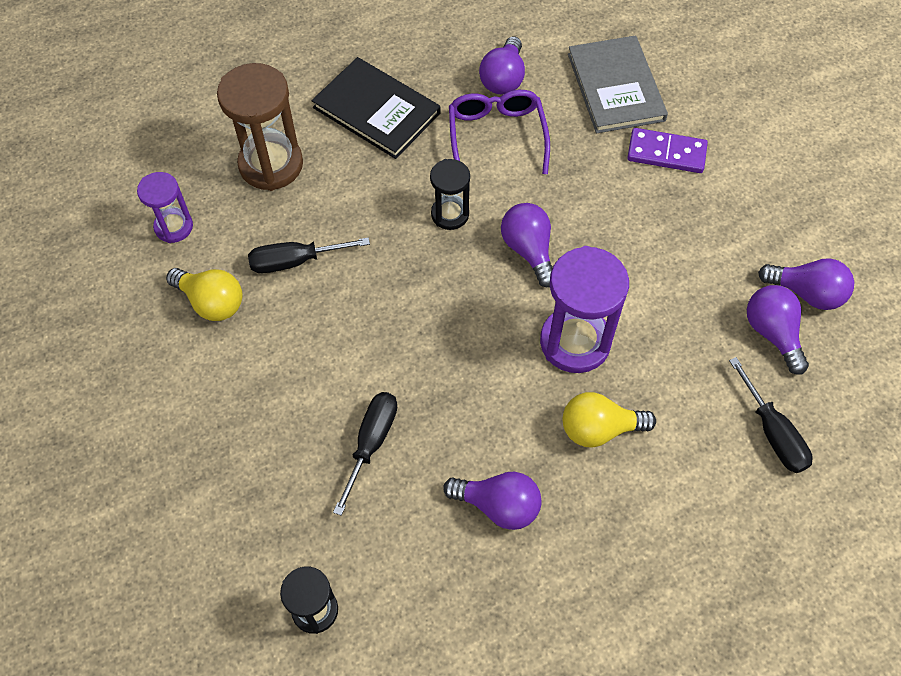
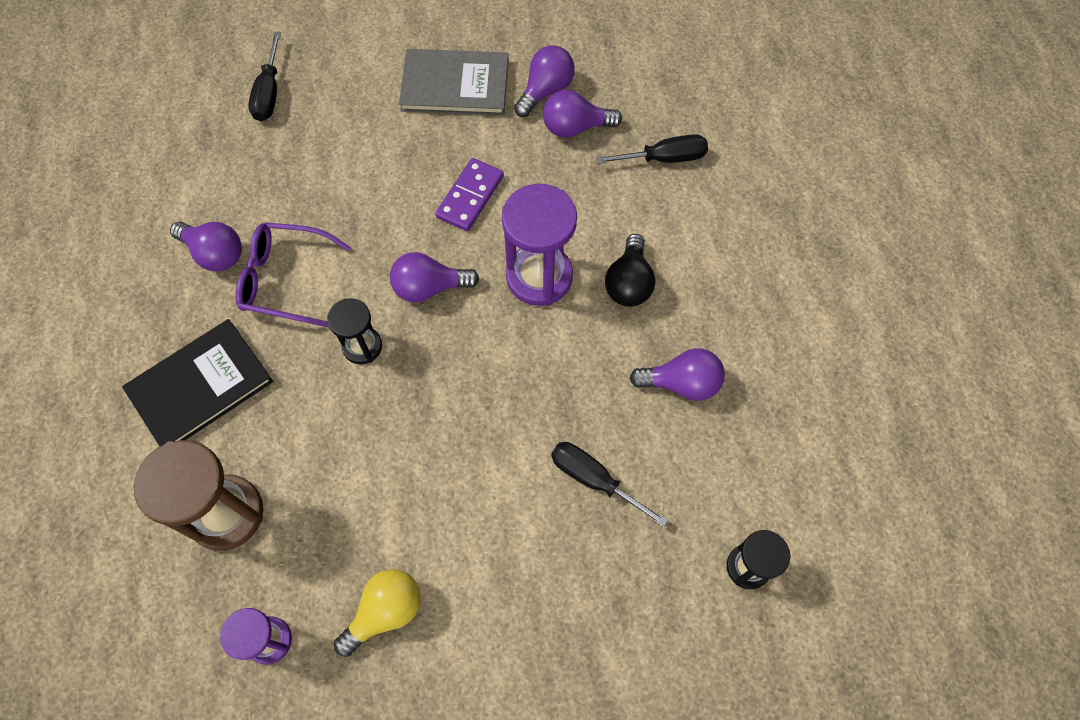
camera: 75 degrees left, 5 degrees up
black screwdriver [248,237,370,273] -> black screwdriver moved to [248,32,281,121]
purple light bulb [443,472,542,530] -> purple light bulb turned 60 degrees clockwise [629,348,725,401]
yellow light bulb [563,392,656,448] -> black light bulb [605,234,655,307]
grey book [568,35,668,133] -> grey book moved to [399,49,509,116]
purple domino [627,128,708,173] -> purple domino moved to [435,158,504,231]

